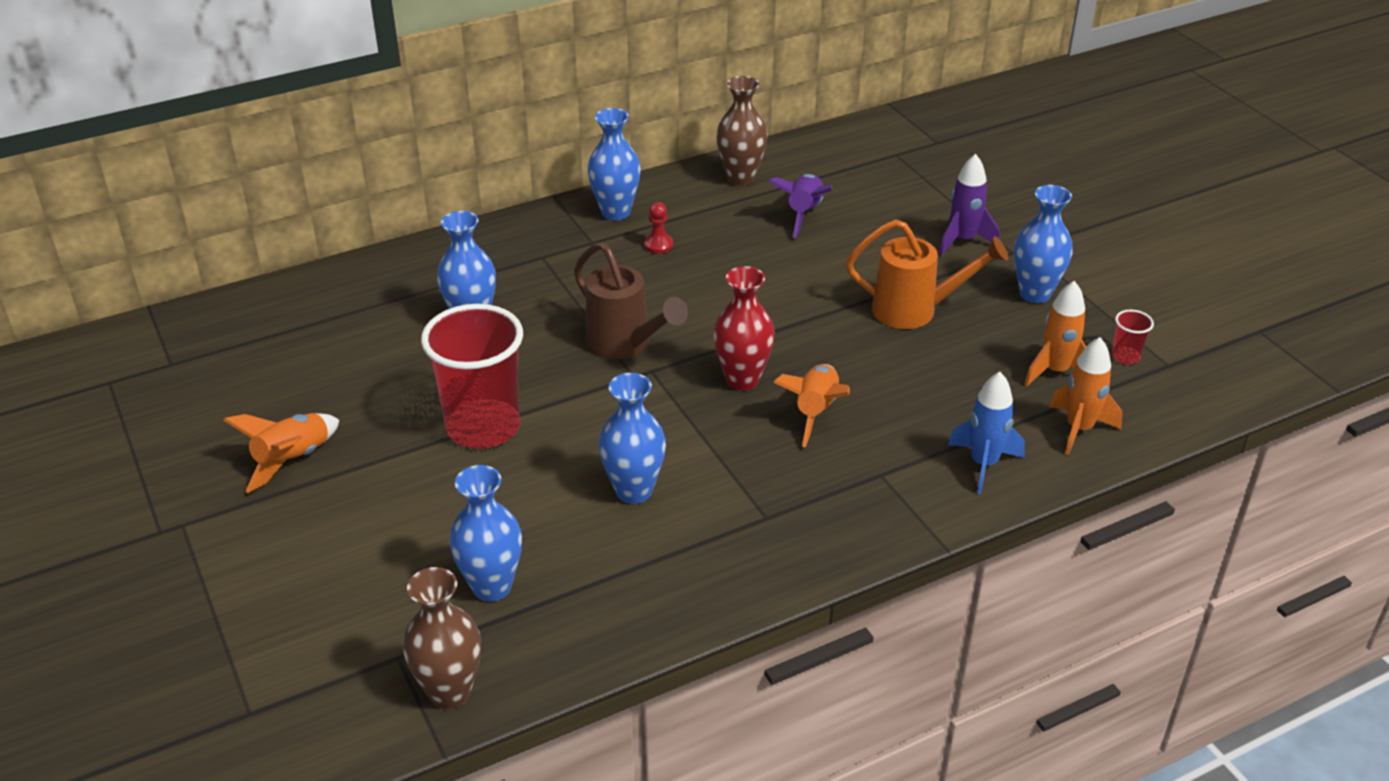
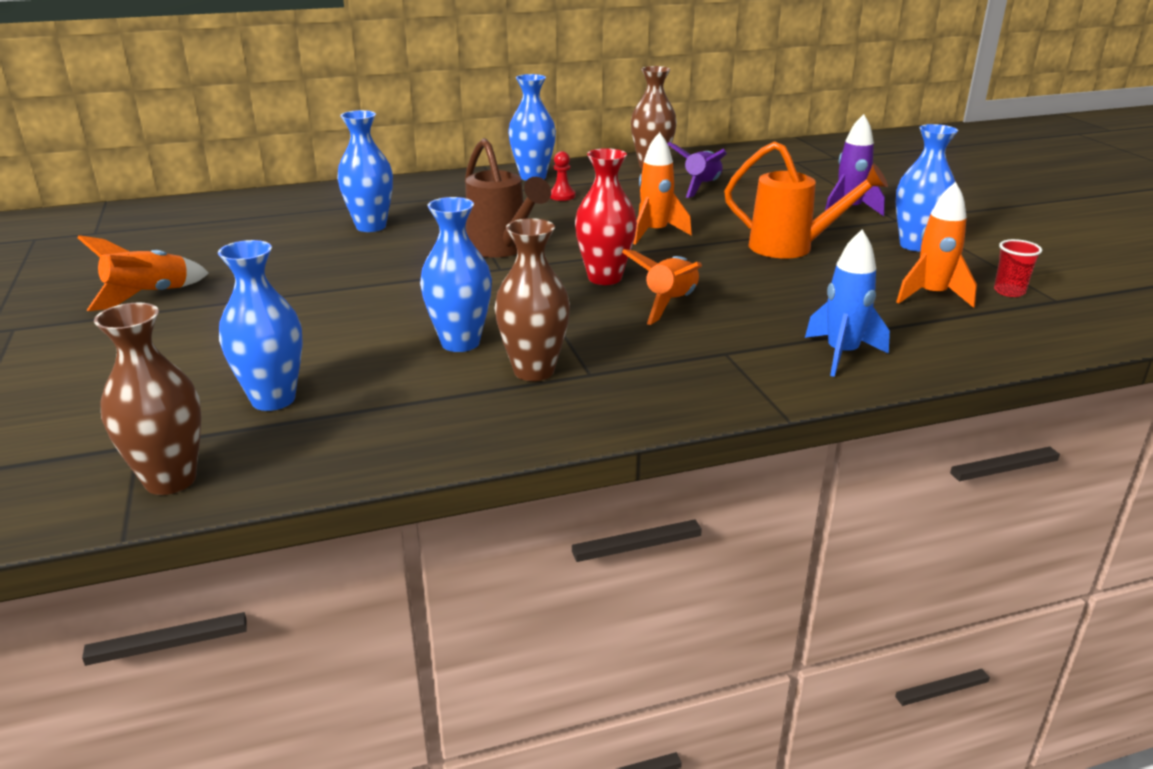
camera: 10 degrees right, 10 degrees down
red cup [421,304,523,449] -> none
orange rocket [1049,337,1123,455] -> orange rocket moved to [633,132,692,245]
none -> brown vase [495,218,570,381]

